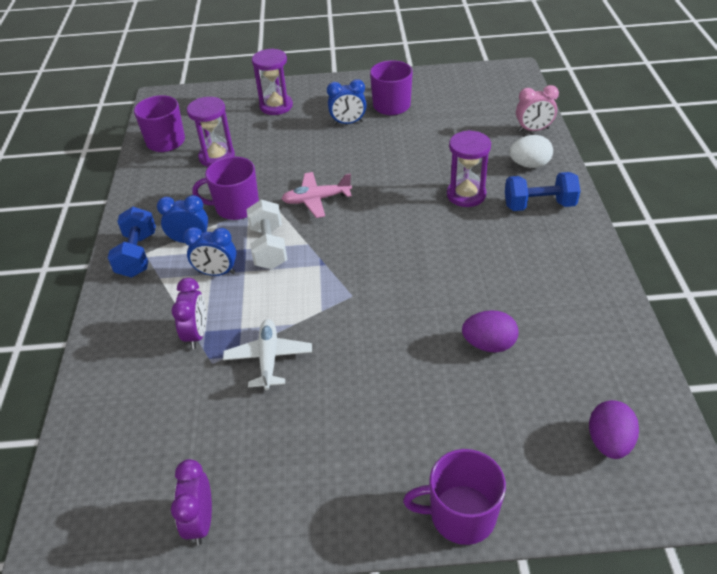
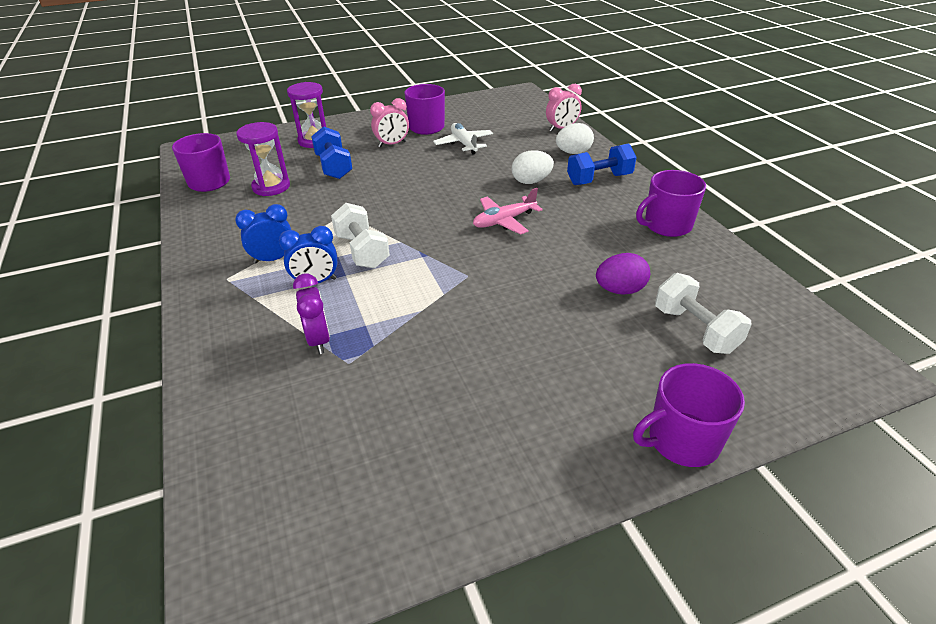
camera: 20 degrees left, 5 degrees down
blue dumbbell [108,207,156,278] -> blue dumbbell moved to [311,126,352,179]
purple clock [171,459,212,545] -> none
purple mug [192,156,259,220] -> purple mug moved to [636,170,706,237]
white plane [223,319,312,390] -> white plane moved to [433,123,493,155]
pink plane [282,172,352,218] -> pink plane moved to [473,188,543,235]
blue clock [327,79,366,125] -> pink clock [370,98,409,147]
purple hourglass [447,130,491,207] -> white egg [512,150,554,184]
purple egg [589,400,639,459] -> none
none -> white dumbbell [655,273,752,354]

